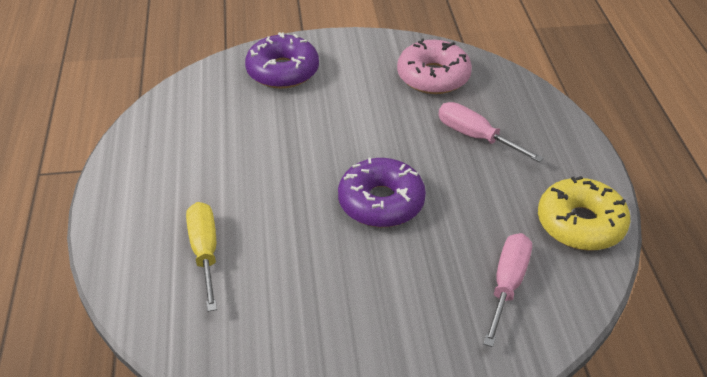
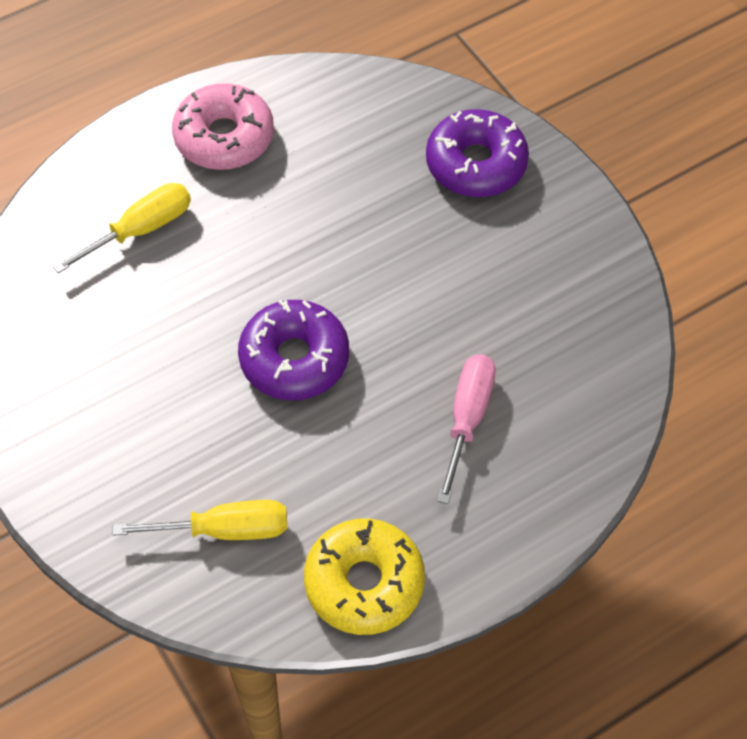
camera: 65 degrees right, 15 degrees up
pink donut [397,38,472,94] -> pink donut moved to [172,83,274,170]
pink screwdriver [483,233,532,347] -> yellow screwdriver [113,500,287,540]

